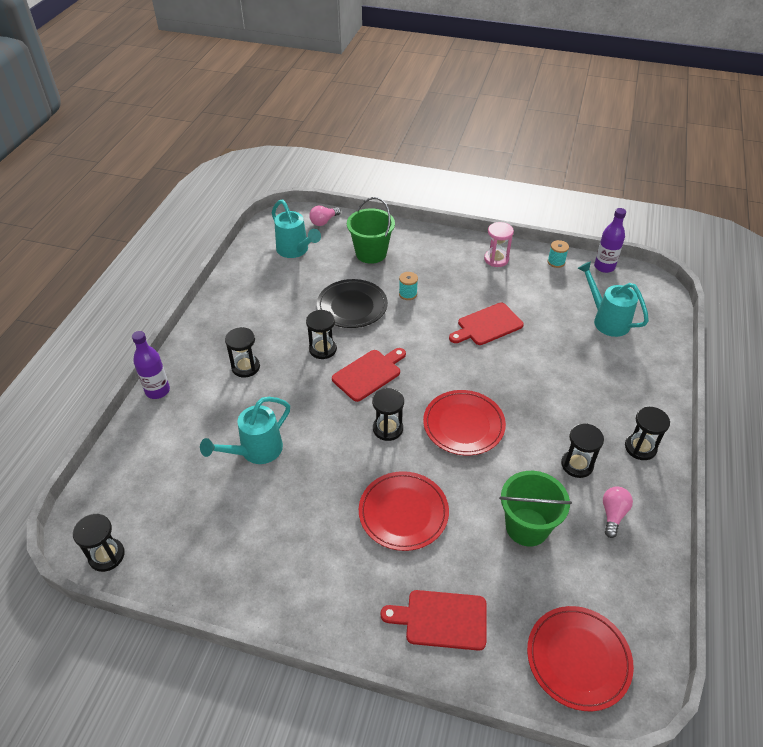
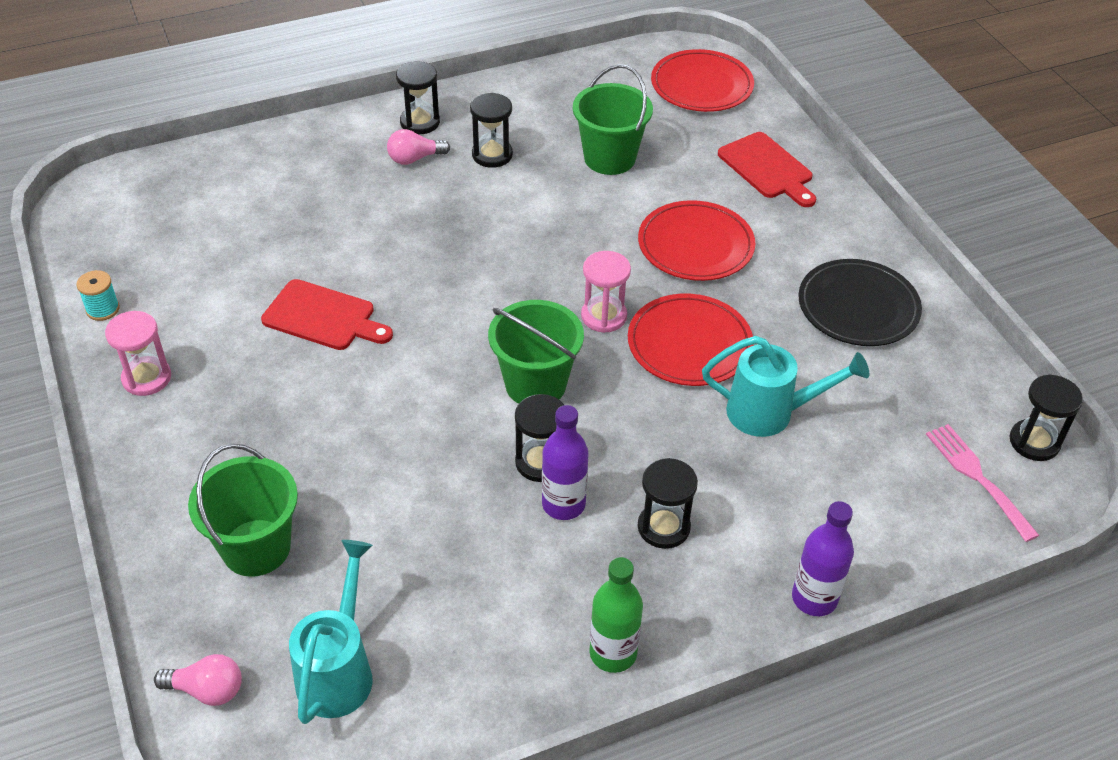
camera: 130 degrees left, 0 degrees up
black plate [317,279,388,328] -> black plate moved to [798,259,922,346]
red cutting board [332,348,406,402] -> green bucket [488,300,584,404]
black hourglass [372,388,404,441] -> pink hourglass [581,251,631,333]
turquoise spool [399,272,418,300] -> none
red plate [423,390,506,455] -> red plate moved to [628,294,754,386]
turquoise watering can [577,261,649,337] -> none
purple bottle [594,208,626,273] -> purple bottle moved to [542,405,588,520]
pink light bulb [603,486,633,538] -> pink light bulb moved to [387,129,450,165]
none -> green bottle [589,557,643,673]
none -> pink fork [926,424,1040,542]

